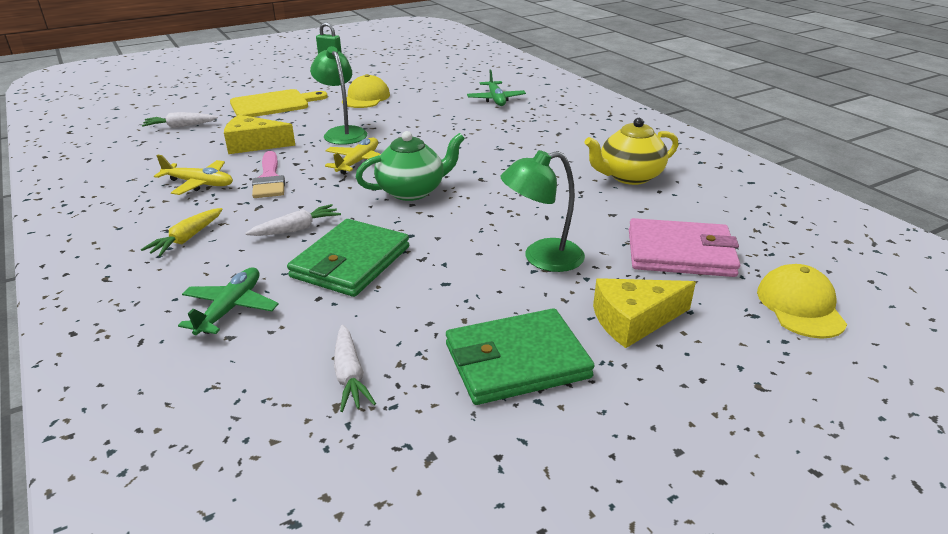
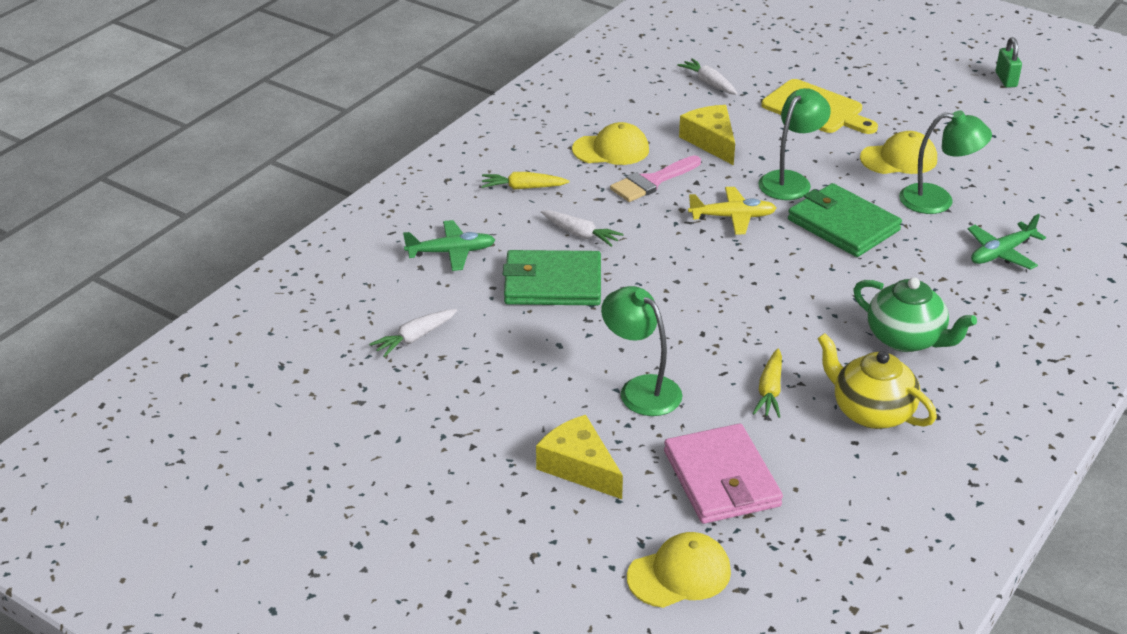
camera: 65 degrees right, 5 degrees up
yellow plane [154,155,233,195] -> yellow cap [572,122,649,165]
green teapot [356,131,465,201] -> green teapot moved to [853,277,977,352]
green wallet [446,308,595,405] -> green wallet moved to [788,183,902,257]
none -> yellow carrot [753,349,782,418]
none -> green lamp [899,111,992,214]

